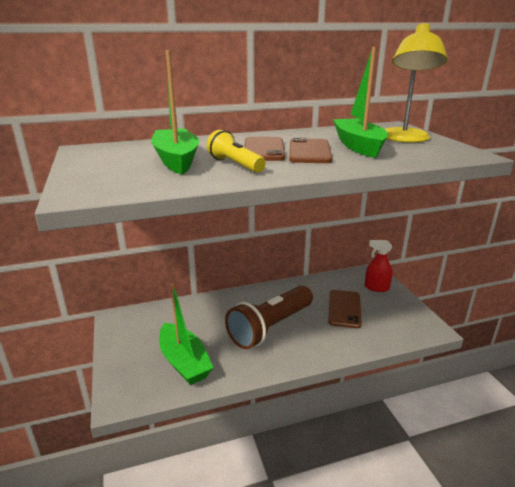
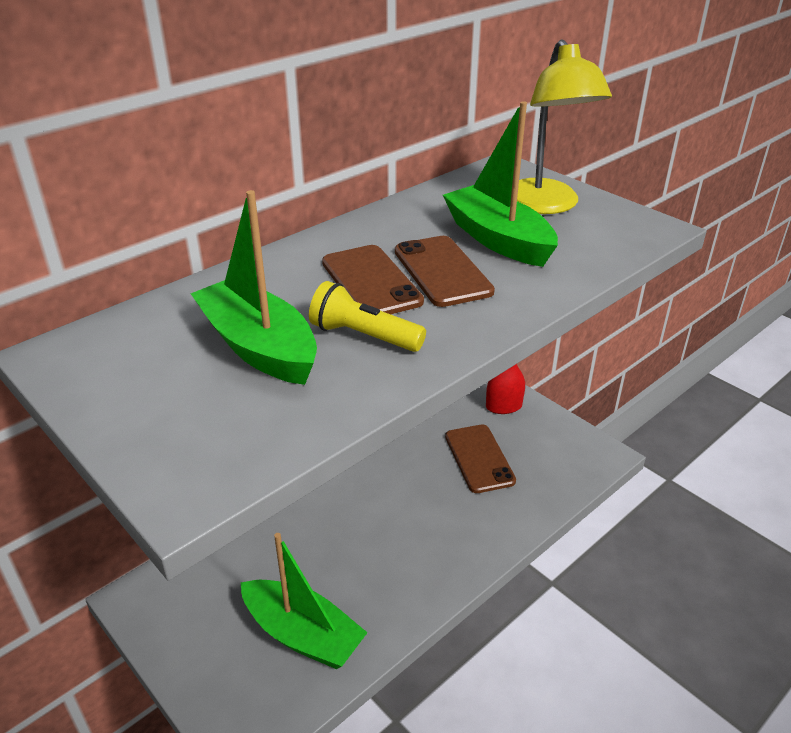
camera: 25 degrees left, 10 degrees up
brown flashlight [225,286,313,349] -> none

